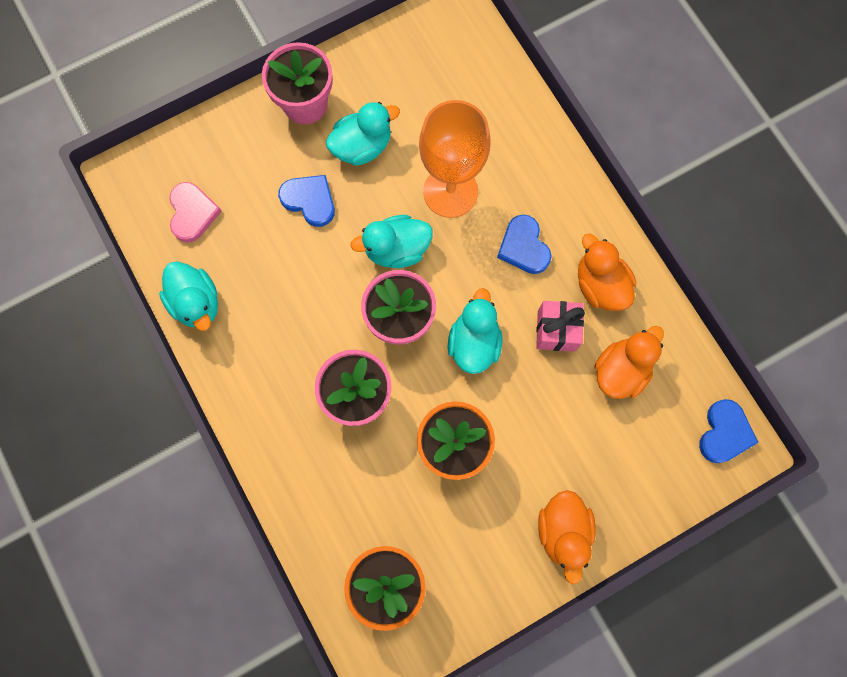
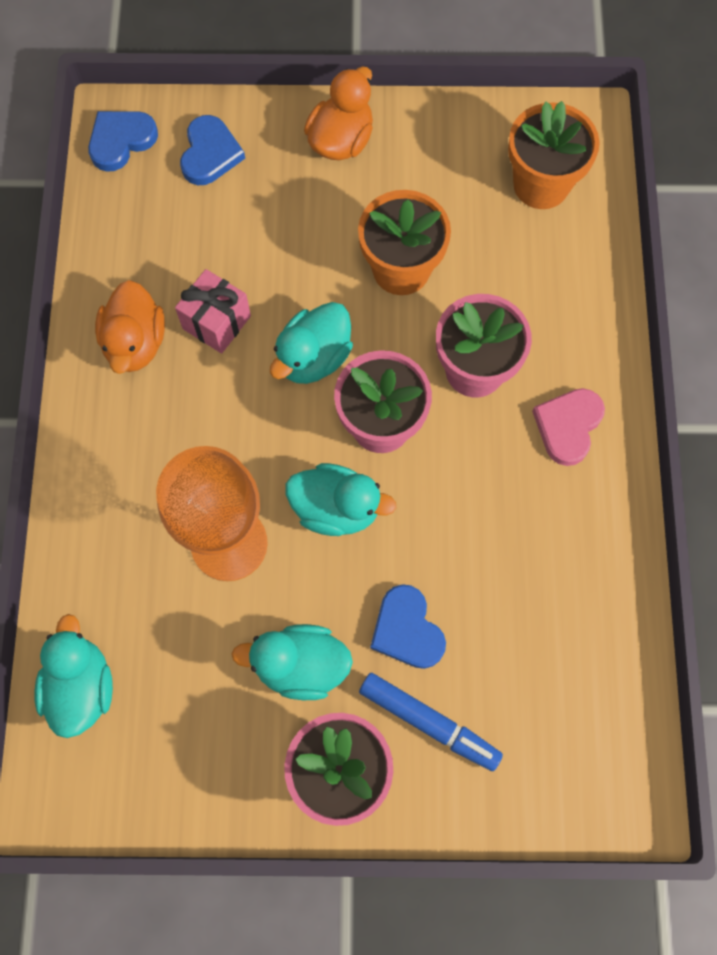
camera: 150 degrees left, 5 degrees down
turquoise duck [159,261,218,331] -> turquoise duck moved to [34,614,113,738]
pink heart [169,182,222,243] -> pink heart moved to [532,388,605,466]
blue heart [497,215,552,274] -> blue heart moved to [180,115,245,185]
orange duck [594,326,664,399] -> none
none -> blue marker [359,673,503,771]

